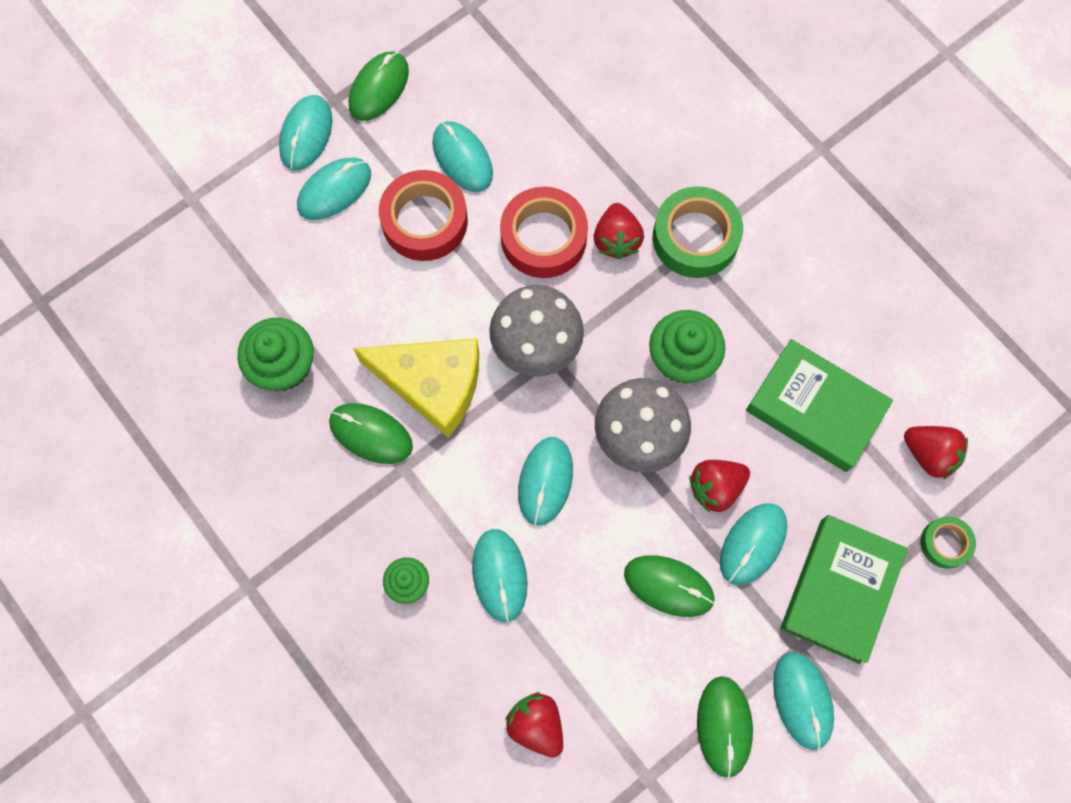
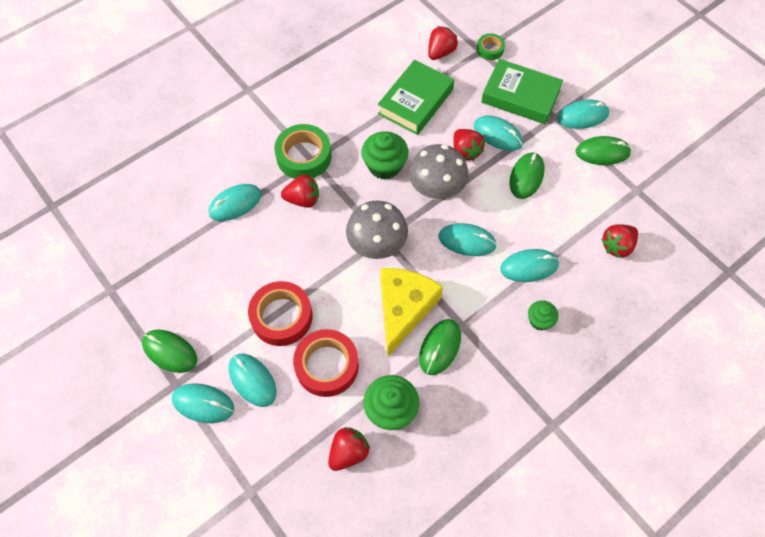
camera: 90 degrees left, 10 degrees down
turquoise mouse [432,121,493,192] -> turquoise mouse moved to [208,184,262,221]
red tape [500,187,588,278] -> red tape moved to [293,329,359,397]
none -> red strawberry [328,427,370,471]

